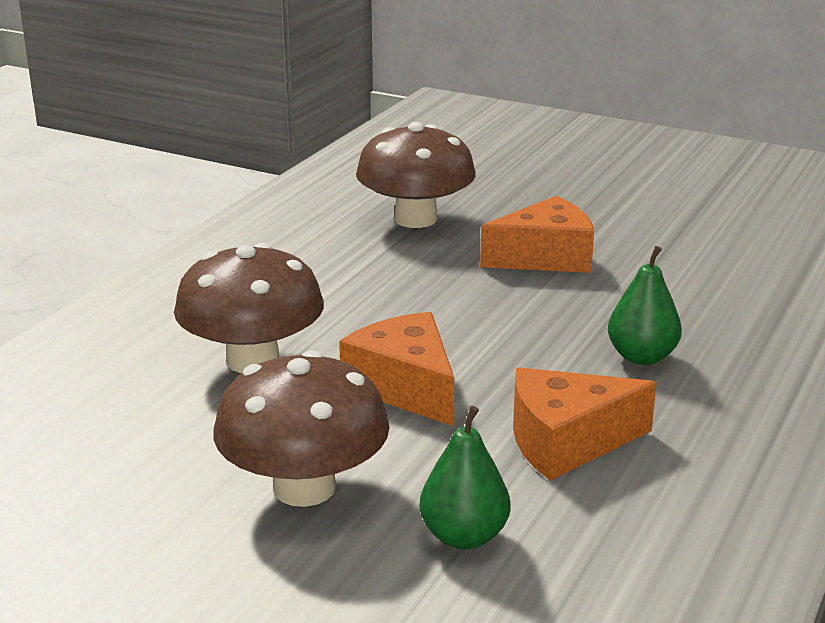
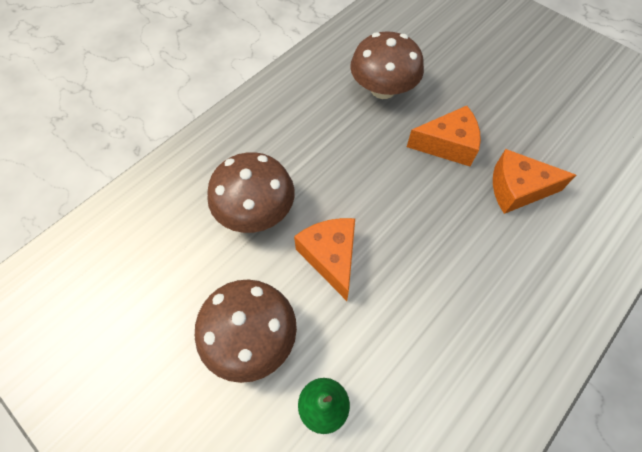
camera: 15 degrees right, 35 degrees up
orange cheese [513,367,657,480] -> orange cheese moved to [493,149,576,214]
green pear [608,246,682,365] -> none

